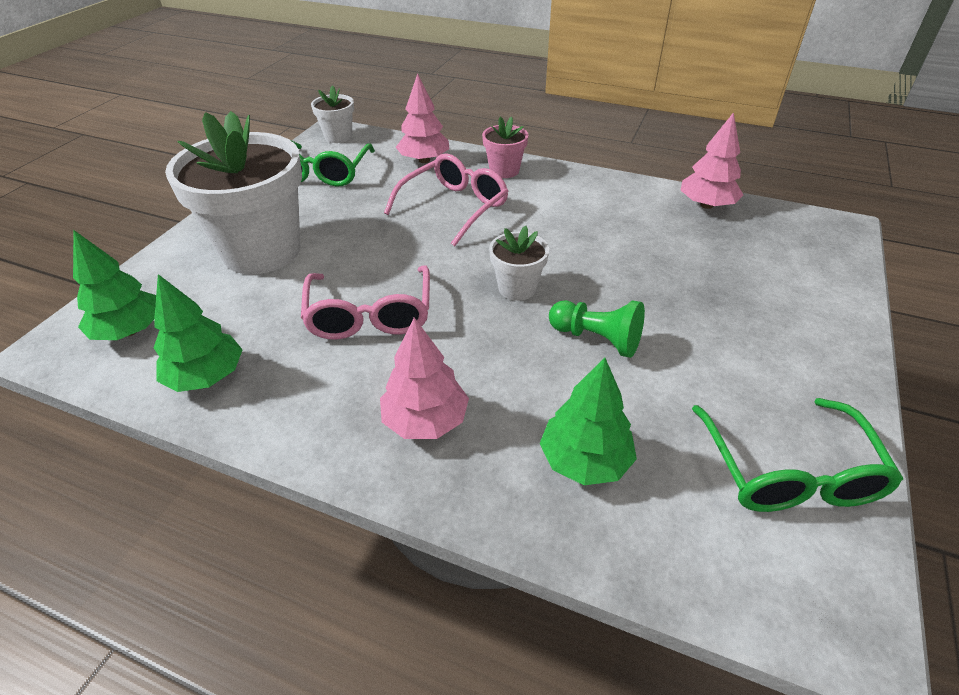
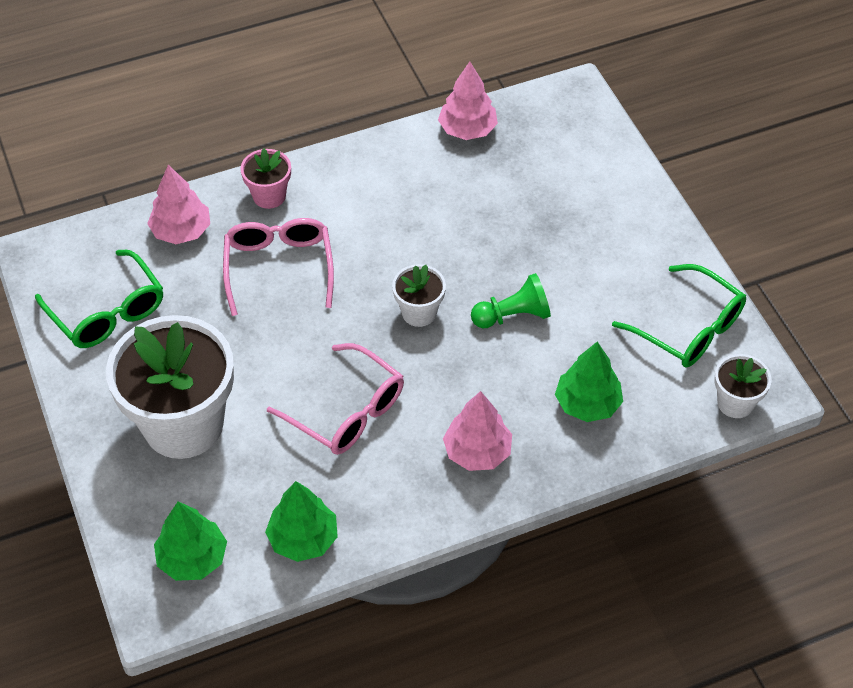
camera: 45 degrees left, 10 degrees up
white flower pot [311,85,354,143] -> white flower pot moved to [714,354,771,418]

